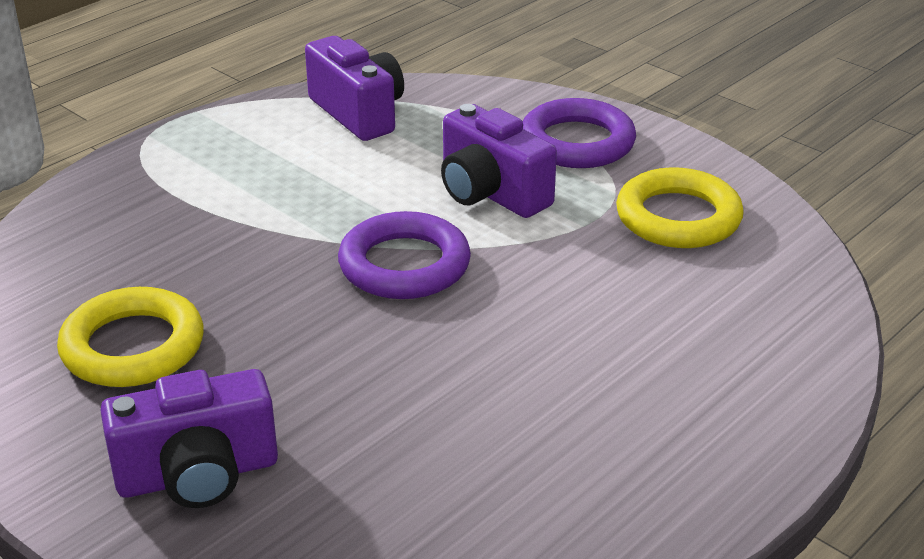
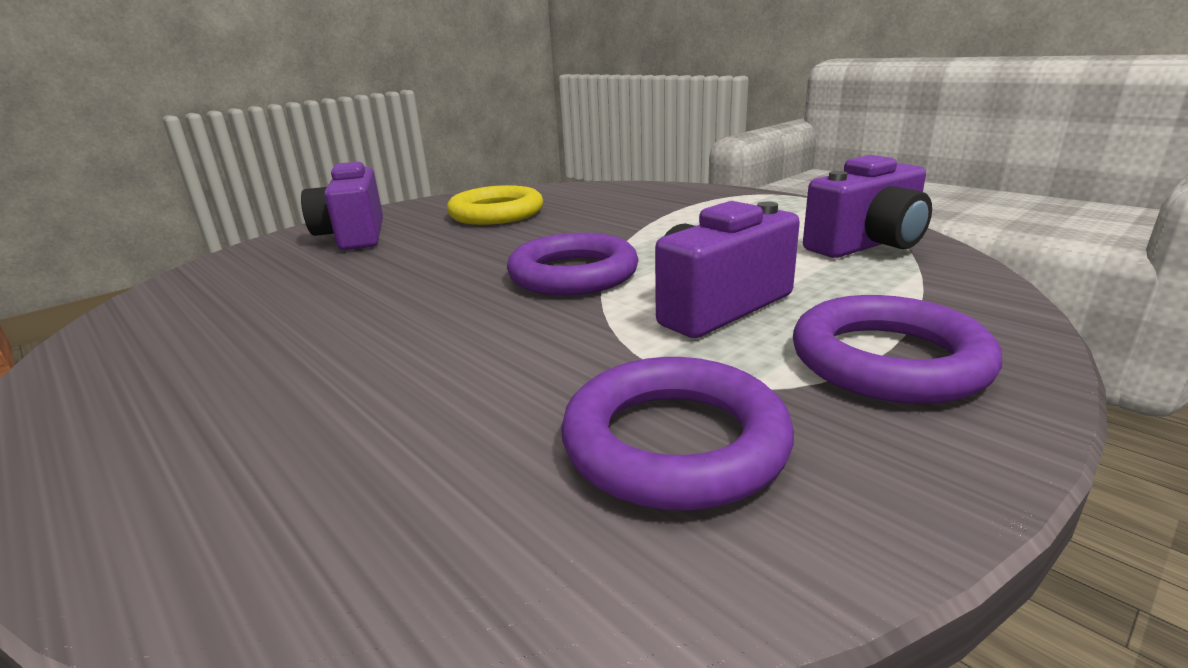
camera: 95 degrees right, 10 degrees down
yellow ring [616,167,744,248] -> purple ring [561,357,794,511]

